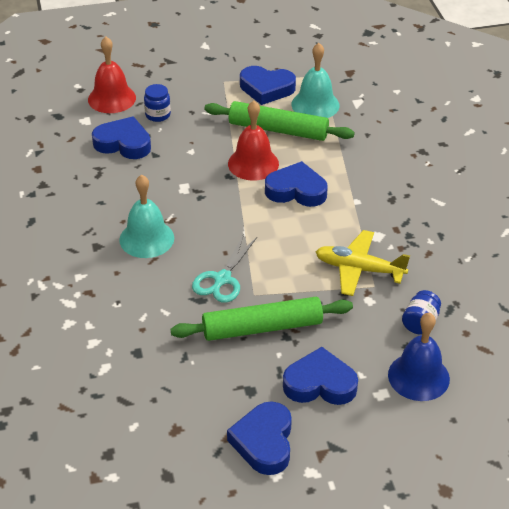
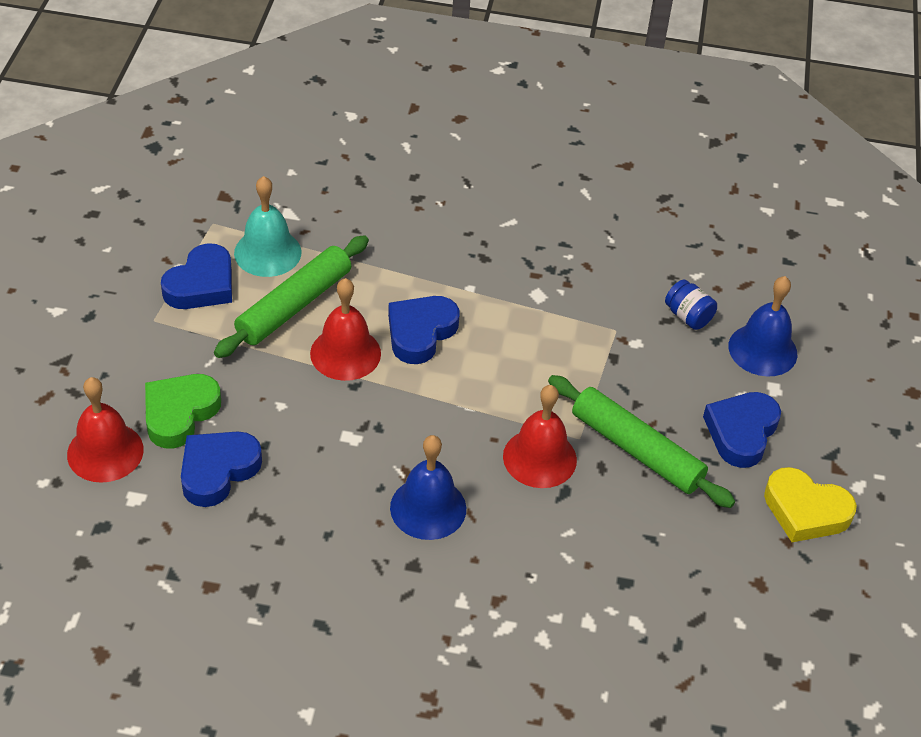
camera: 70 degrees left, 5 degrees up
turquoise bell [119,175,174,258] -> blue bell [390,435,466,540]
blue jar [144,84,171,122] -> green heart [145,374,221,449]
green rolling pin [171,297,353,341] -> green rolling pin turned 60 degrees counterclockwise [548,375,735,508]
turquoise scissors [192,234,257,303] -> red bell [503,385,577,488]
blue heart [227,401,292,475] -> yellow heart [764,467,857,542]
yellow plane [316,230,410,296] -> none

